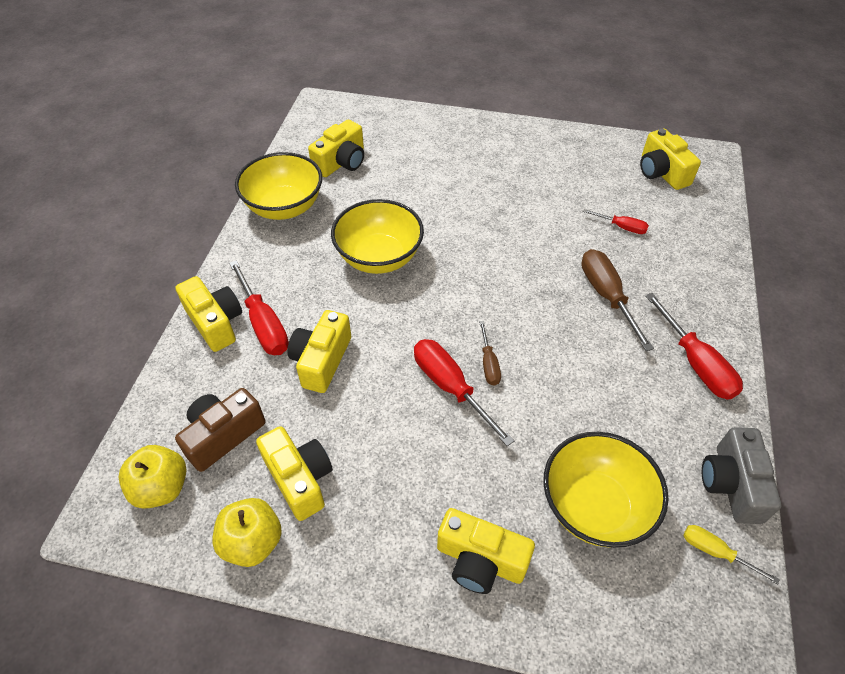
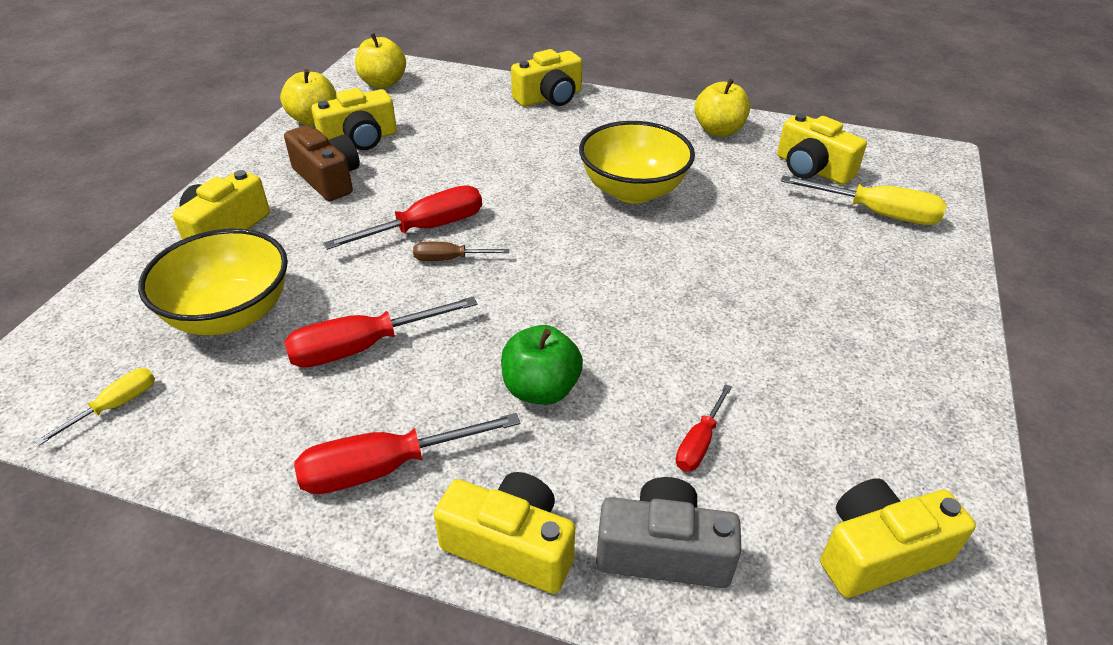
camera: 95 degrees right, 10 degrees down
brown camera [175,388,266,472] -> brown camera moved to [284,125,360,201]
red screwdriver [229,260,289,355] -> red screwdriver moved to [284,296,478,368]
yellow bowl [235,152,322,220] -> yellow apple [695,79,750,137]
yellow camera [288,310,351,393] -> yellow camera moved to [434,472,575,594]
brown screwdriver [581,249,654,351] -> green apple [501,325,583,405]
grey camera [702,427,782,524] -> grey camera moved to [596,477,741,588]
none -> yellow screwdriver [781,175,947,225]

